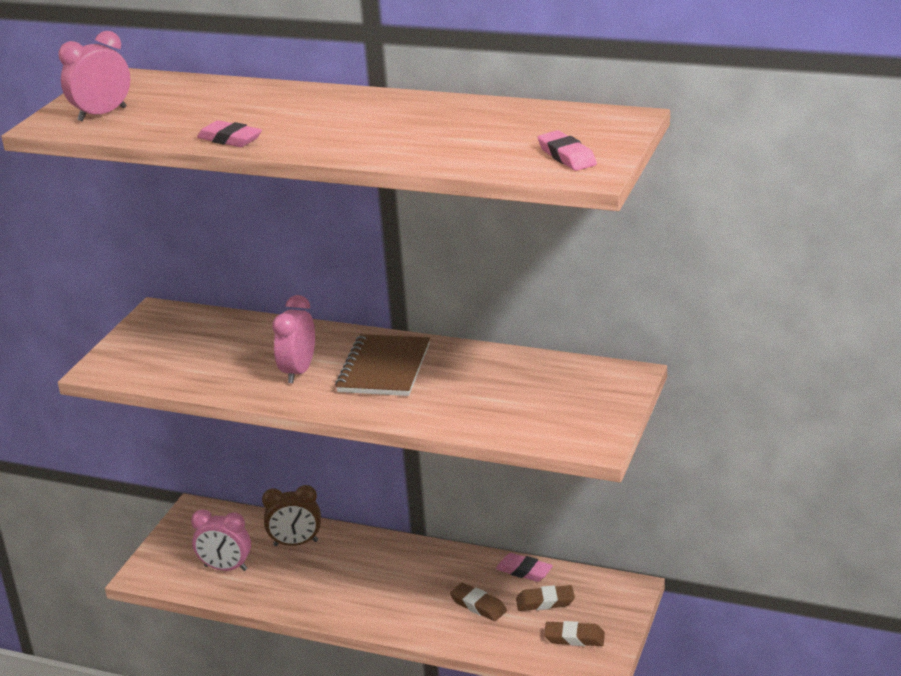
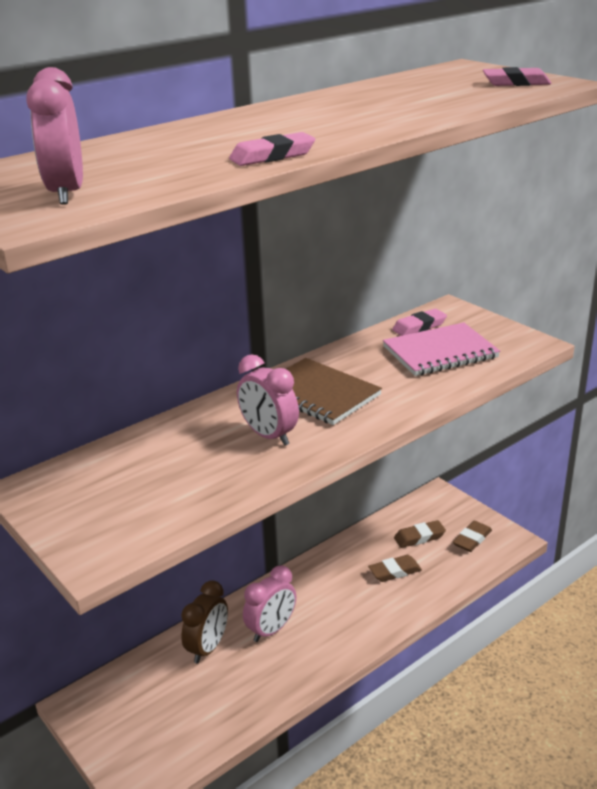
camera: 60 degrees left, 0 degrees up
pink clock [191,509,251,571] -> pink clock moved to [243,565,296,642]
pink eraser [496,553,553,582] -> pink eraser moved to [392,309,447,336]
brown eraser [516,585,575,611] -> brown eraser turned 45 degrees clockwise [394,520,446,548]
none -> pink notebook [383,322,500,376]

